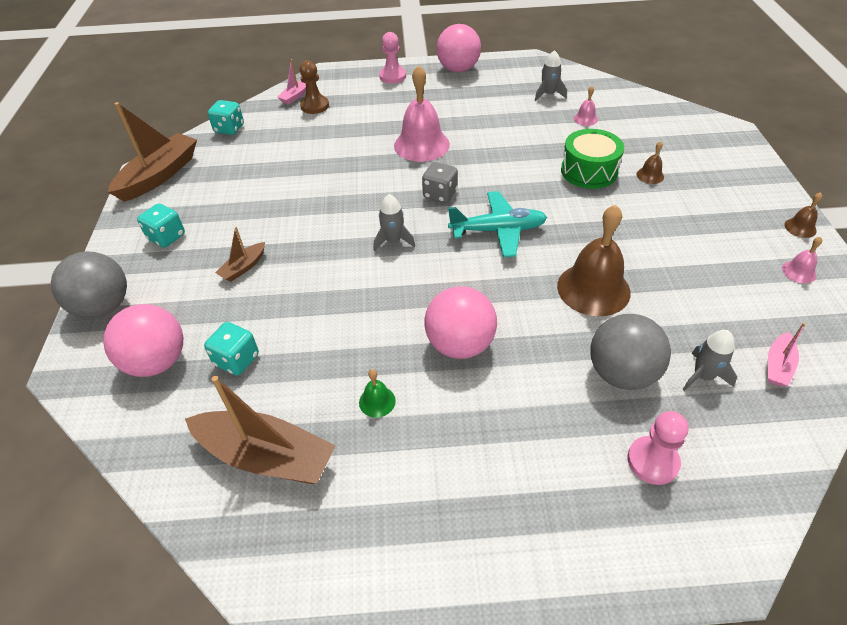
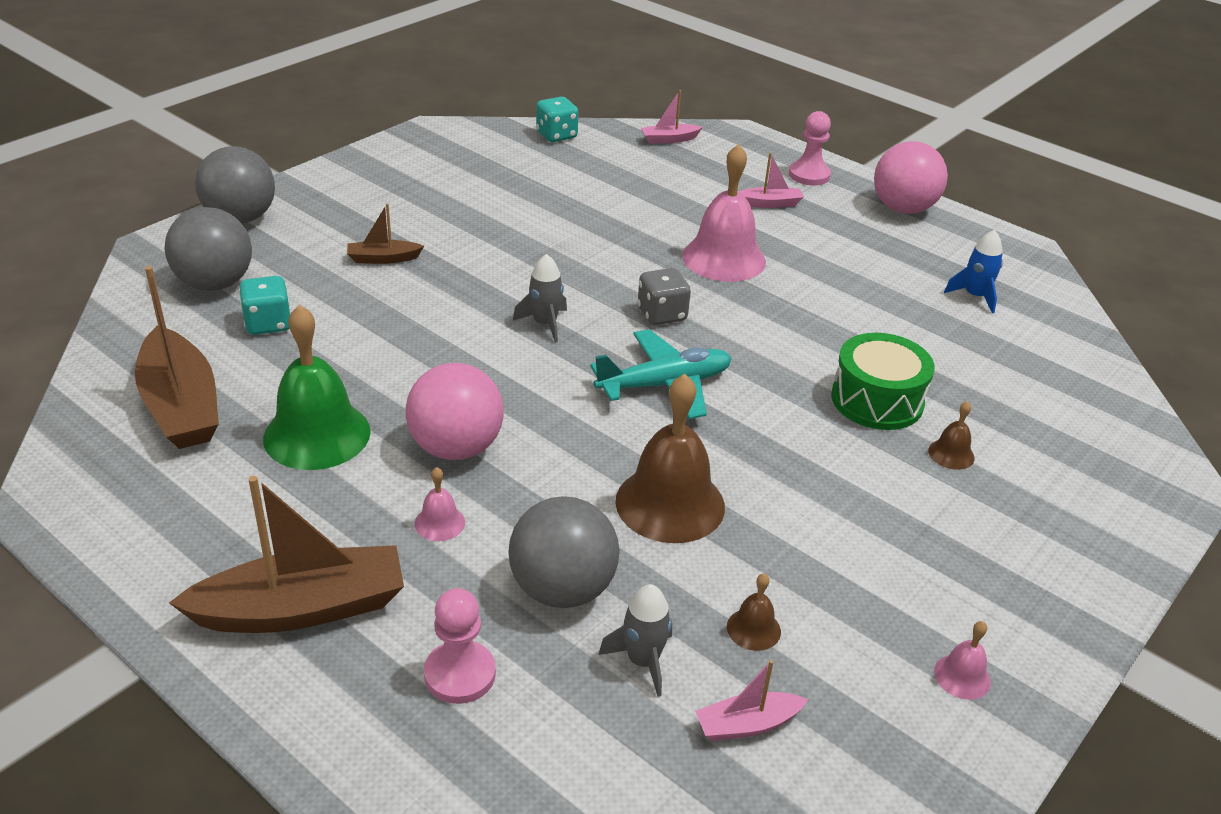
camera: 40 degrees right, 10 degrees down
pink ball [103,304,183,377] -> grey ball [164,207,252,291]
brown boat [108,102,197,202] -> brown boat moved to [169,476,404,633]
turquoise dice [137,203,185,248] -> none
brown pawn [299,60,329,114] -> none
green bell [359,369,396,418] -> green bell [263,305,371,470], size x2.25
turquoise plane [448,191,547,258] -> turquoise plane turned 60 degrees counterclockwise [590,329,732,419]
grey rocket [535,50,567,101] -> blue rocket [944,230,1003,313]
pink bell [573,86,598,126] -> pink bell moved to [414,467,465,541]
brown bell [784,192,822,238] -> brown bell moved to [727,573,781,651]
none -> pink boat [739,152,804,208]

